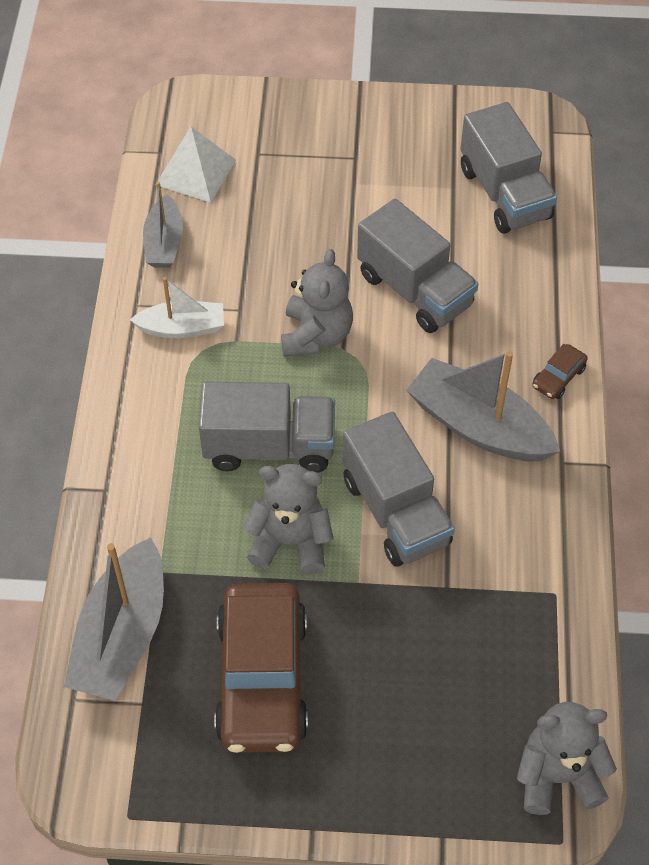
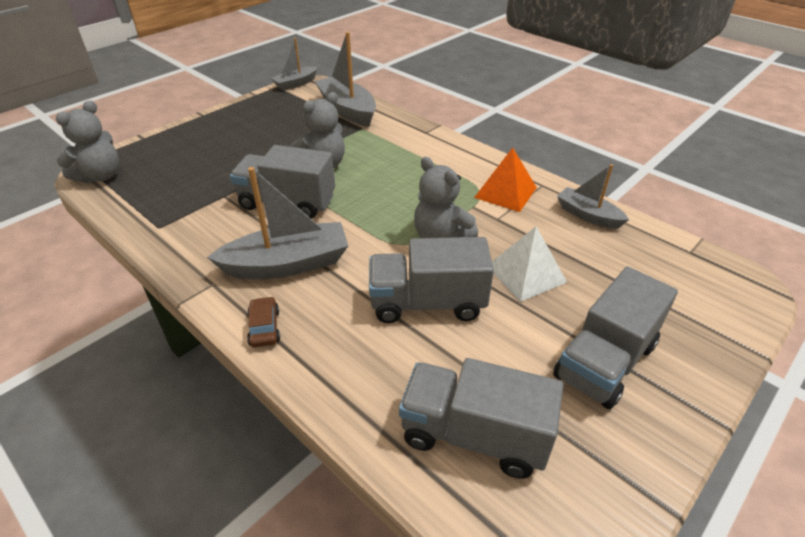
camera: 130 degrees right, 15 degrees down
white boat [130,277,224,338] -> orange pyramid [474,148,537,212]
white pyramid [155,126,236,203] -> white pyramid moved to [492,226,567,302]
grey truck [199,381,335,473] -> grey truck moved to [553,266,678,409]
brown car [214,583,308,753] -> none
none -> grey boat [271,38,318,91]

